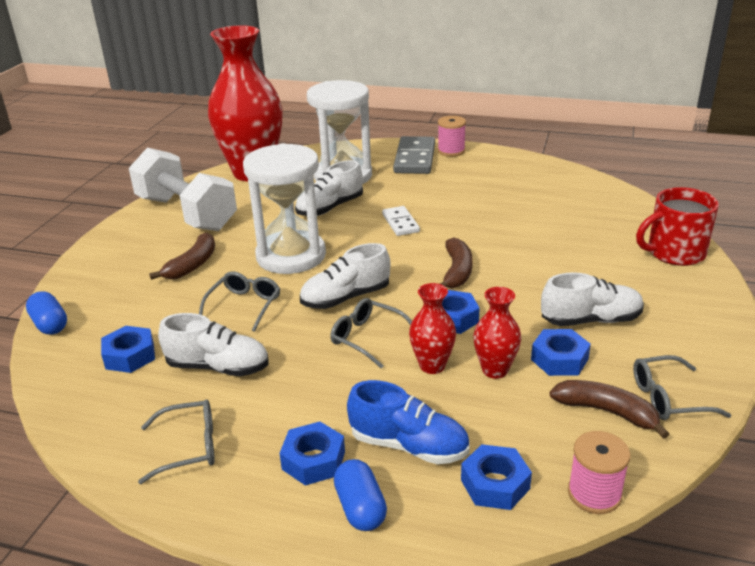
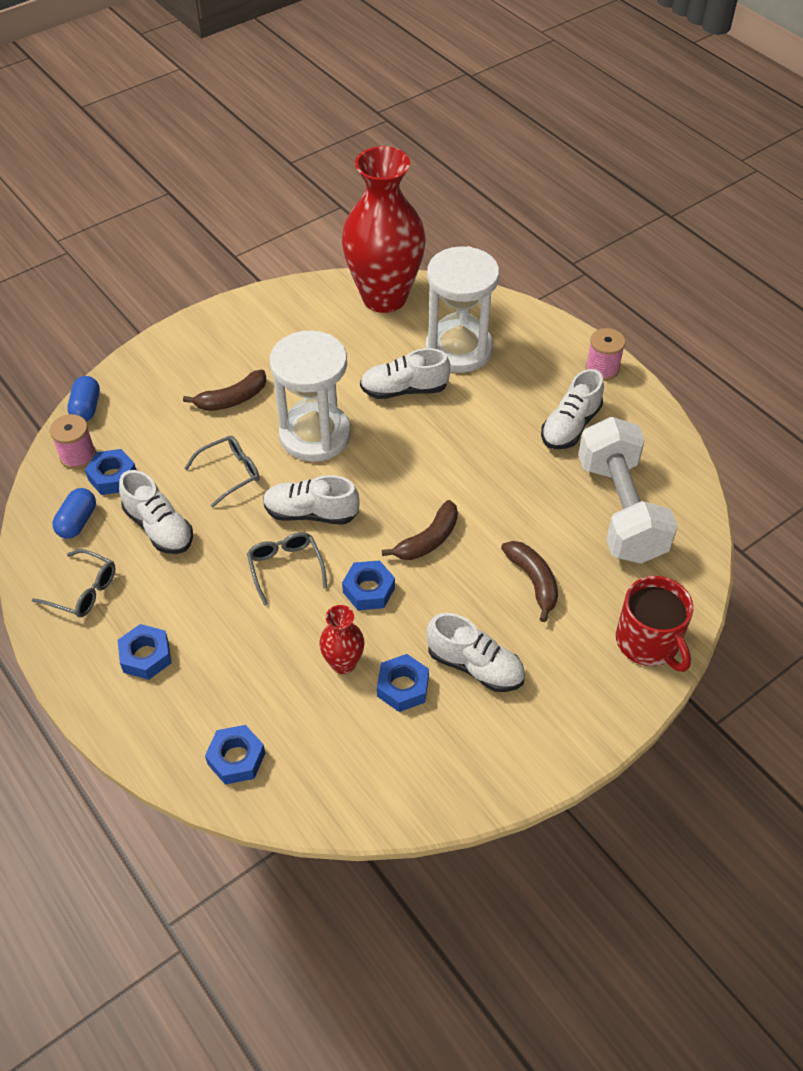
camera: 35 degrees right, 20 degrees up
white dumbbell [129,148,237,231] -> white dumbbell moved to [578,417,678,564]
blue capsule [334,459,387,531] -> blue capsule moved to [52,488,96,539]
blue shoe [347,380,470,464] -> none
white domino [382,206,420,236] -> none
grey domino [393,136,435,174] -> none
red vase [409,283,456,374] -> none
brown banana [550,380,669,439] -> brown banana moved to [501,541,558,622]
pink spool [568,431,630,514] -> pink spool moved to [50,414,96,469]
grey glasses [633,355,731,420] -> none
red mug [636,187,719,266] -> red mug turned 135 degrees counterclockwise [616,576,694,672]
none -> white shoe [541,369,604,449]

